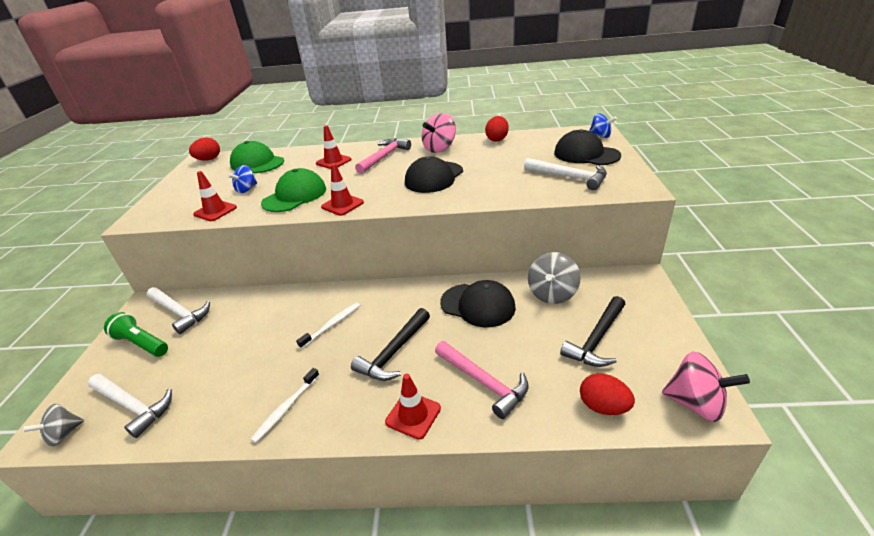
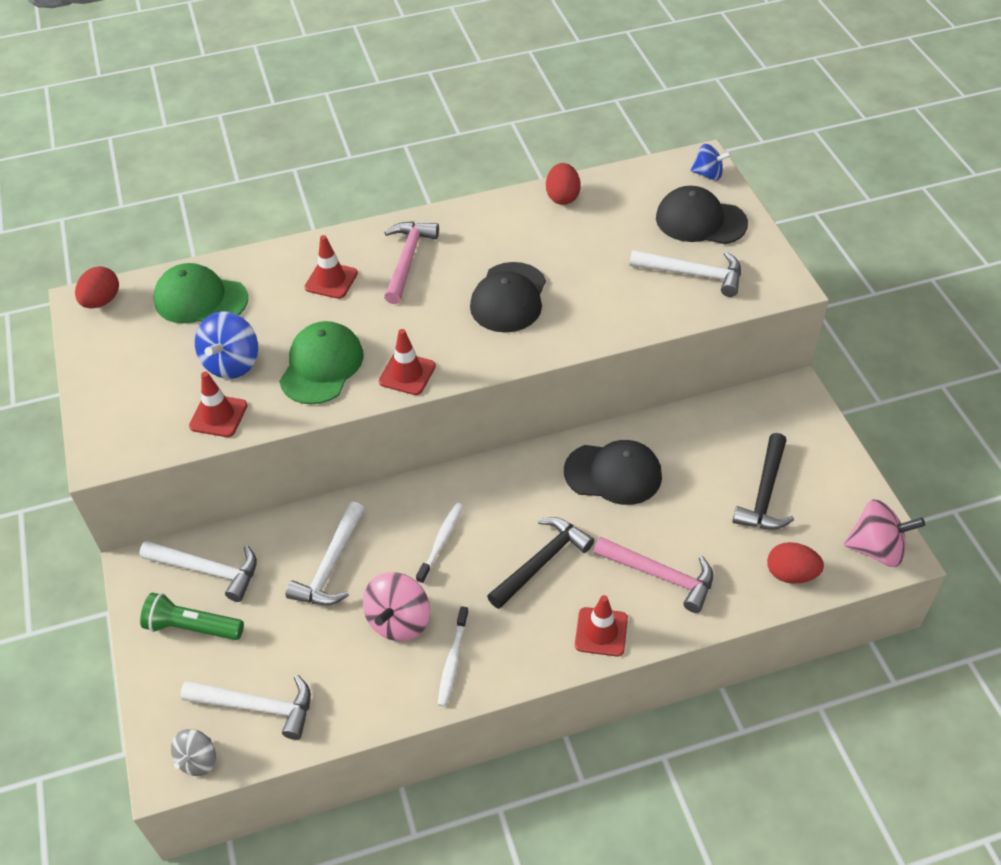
camera: 20 degrees left, 15 degrees up
blue spinning top [227,165,257,193] -> blue spinning top [195,311,258,379], size x1.55
black hammer [351,308,430,381] -> black hammer turned 150 degrees counterclockwise [487,517,594,609]
pink spinning top [422,113,456,153] -> pink spinning top moved to [363,572,430,641]
grey spinning top [528,252,581,304] -> none
none -> white hammer [286,502,365,605]

